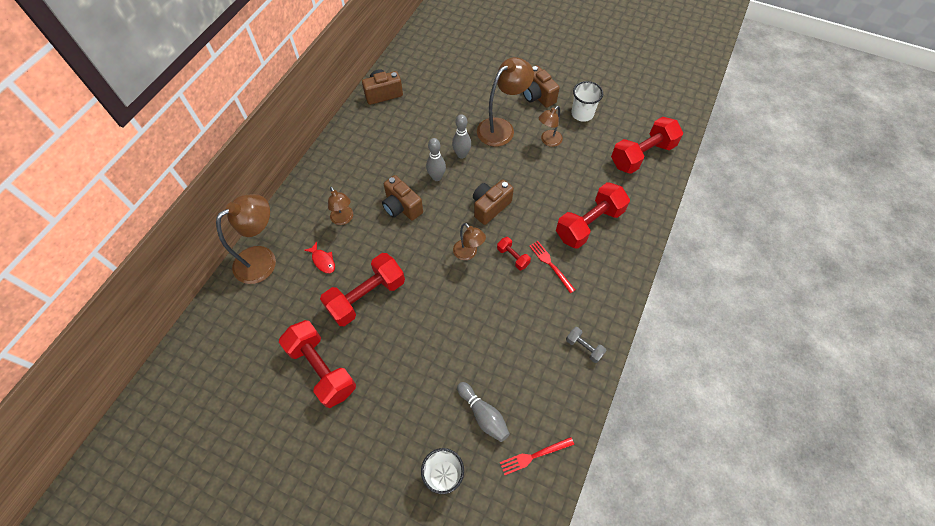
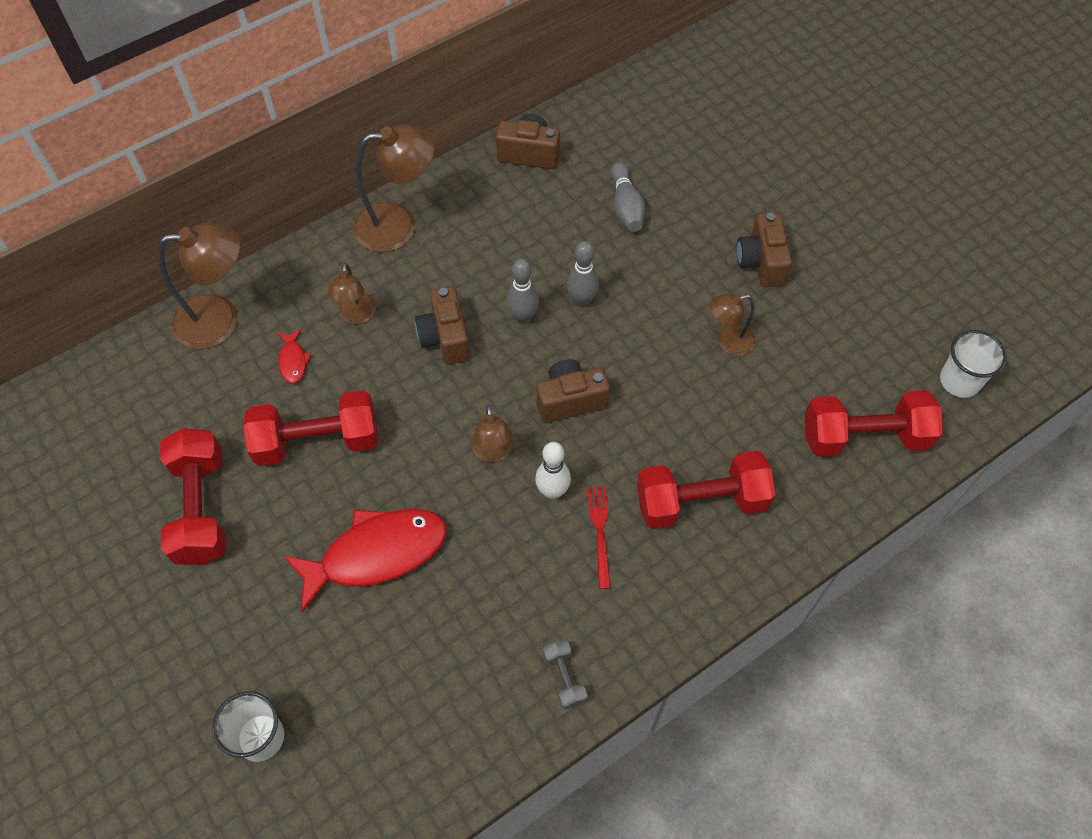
camera: 30 degrees right, 0 degrees up
grey bowling pin [457,382,510,442] -> grey bowling pin moved to [611,162,645,232]
brown lamp [477,57,534,147] -> brown lamp moved to [353,124,435,252]
red dumbbell [497,237,531,270] -> white bowling pin [535,442,571,500]
red fork [500,437,574,475] -> none
white cup [571,81,603,122] -> white cup moved to [940,330,1007,398]
none -> red fish [283,509,447,613]

